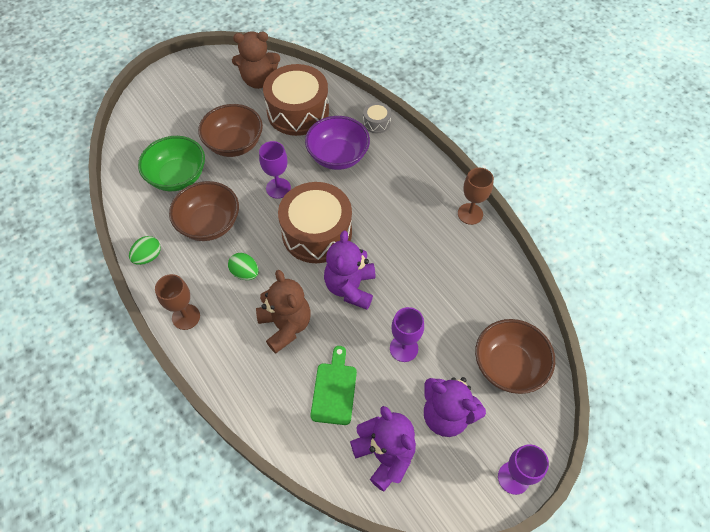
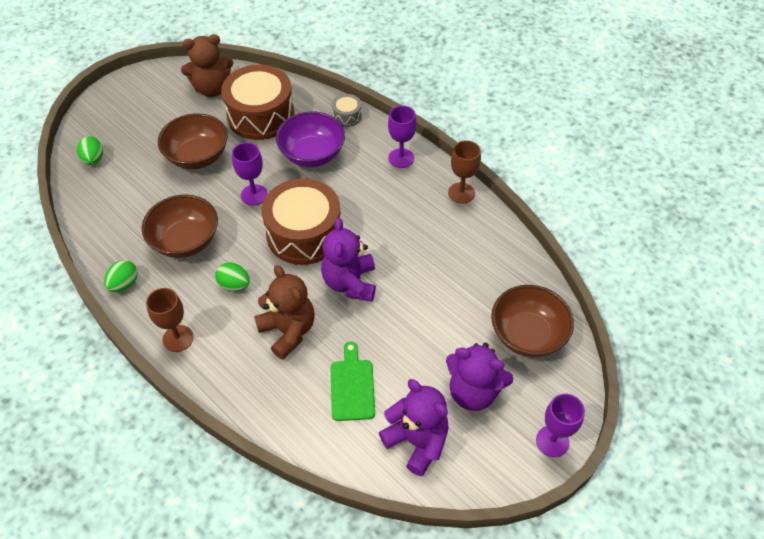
camera: 10 degrees left, 5 degrees down
green bowl [138,136,205,191] -> none
purple goblet [390,307,424,362] -> purple goblet moved to [388,106,417,168]
none -> green egg [77,136,103,165]

